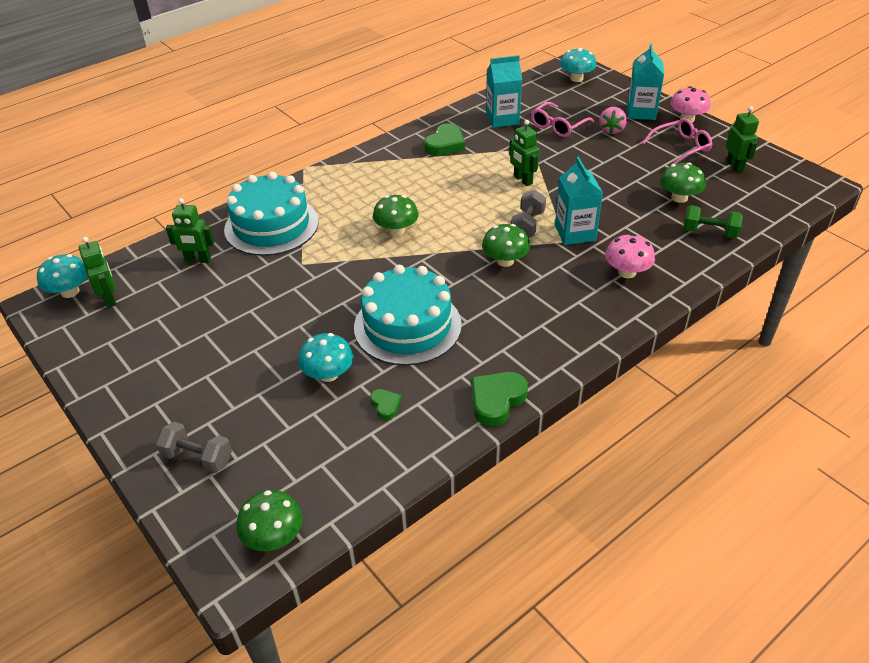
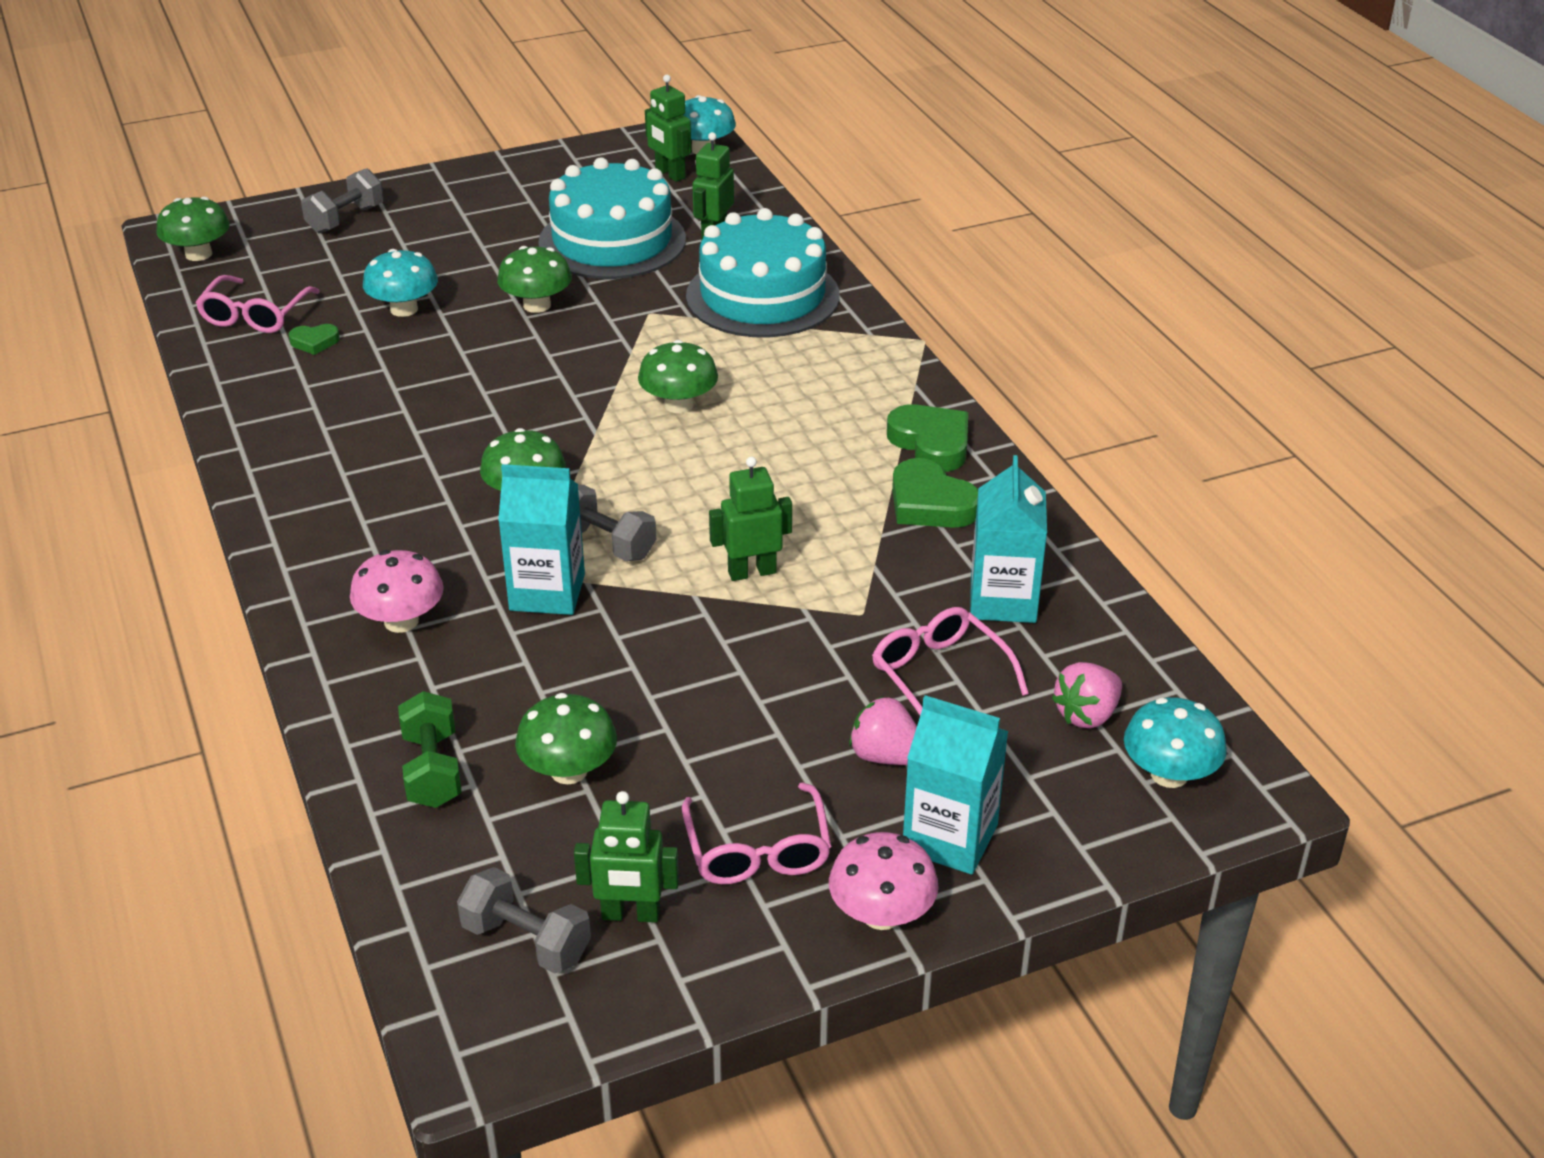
camera: 105 degrees right, 5 degrees down
green robot [79,237,116,308] -> green robot turned 60 degrees clockwise [645,75,691,182]
turquoise cake [354,265,462,366] -> turquoise cake moved to [538,157,686,279]
green heart [471,372,528,426] -> green heart moved to [887,404,968,472]
green dumbbell [684,205,743,238] -> green dumbbell turned 45 degrees counterclockwise [398,691,462,808]
none -> pink glasses [195,275,320,333]
none -> grey dumbbell [457,867,591,973]
none -> green mushroom [497,246,572,313]
none -> pink strawberry [1052,662,1122,729]

